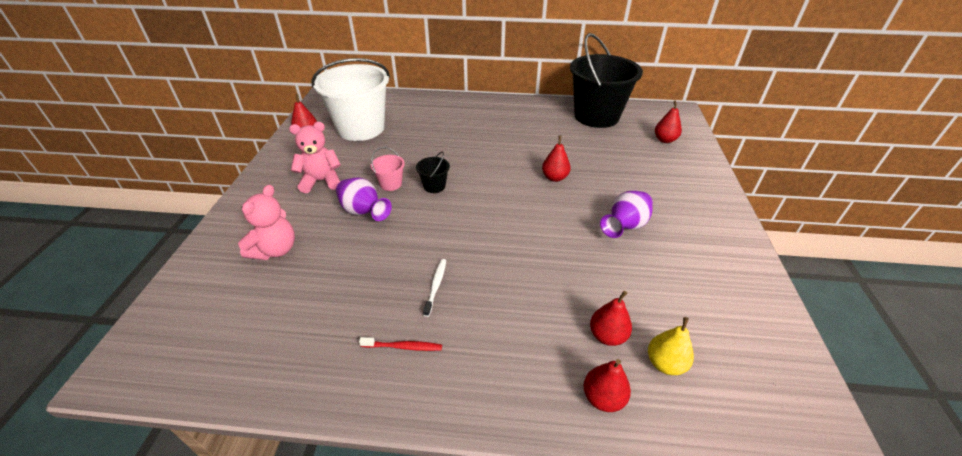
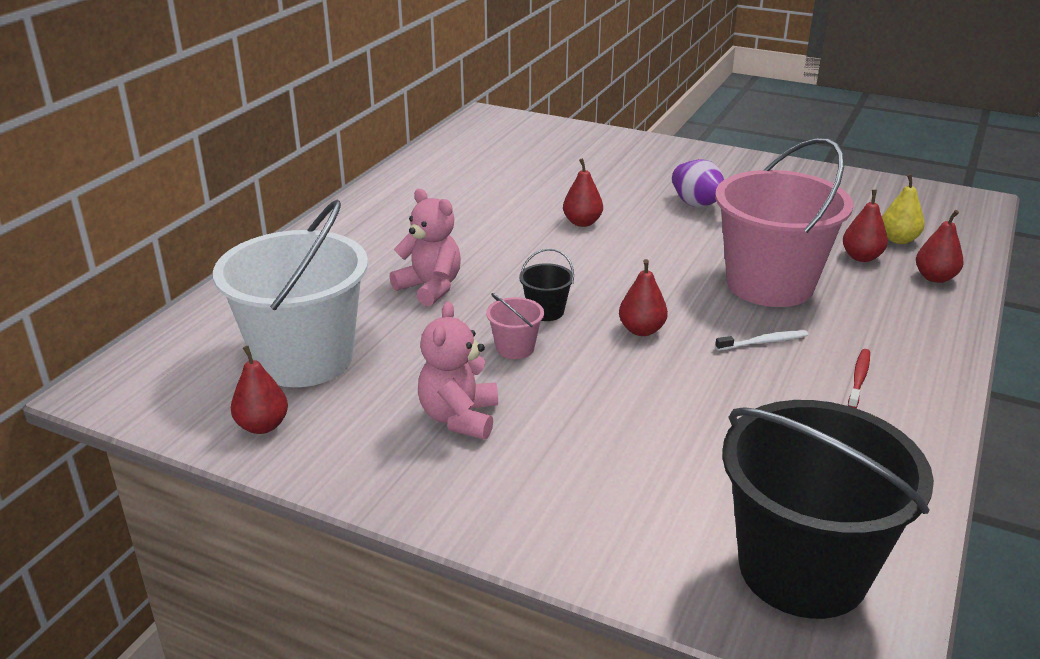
camera: 70 degrees left, 10 degrees down
pink teddy bear [238,185,295,260] -> pink teddy bear moved to [390,189,461,306]
purple vase [336,178,392,221] -> none
white toothbrush [423,259,446,317] -> white toothbrush turned 135 degrees clockwise [715,330,808,351]
black bucket [570,33,643,128] -> black bucket moved to [722,400,934,619]
red pear [655,101,682,143] -> red pear moved to [619,259,668,336]
none -> pink bucket [715,138,853,307]

